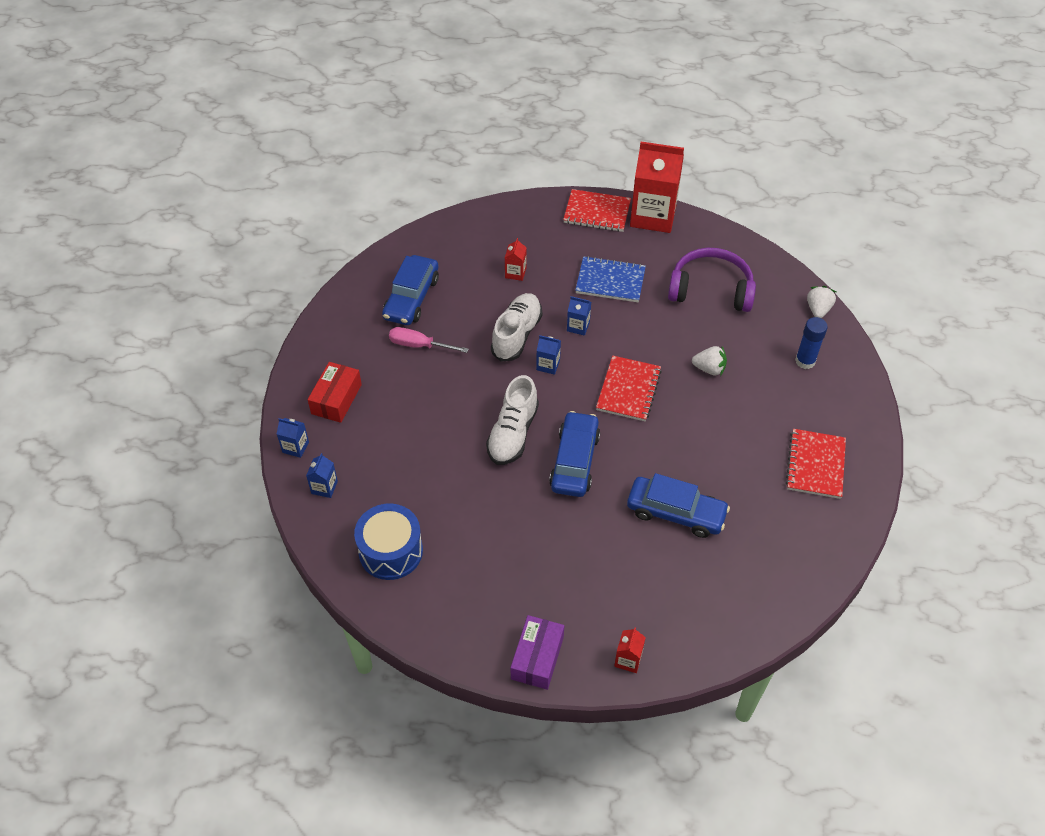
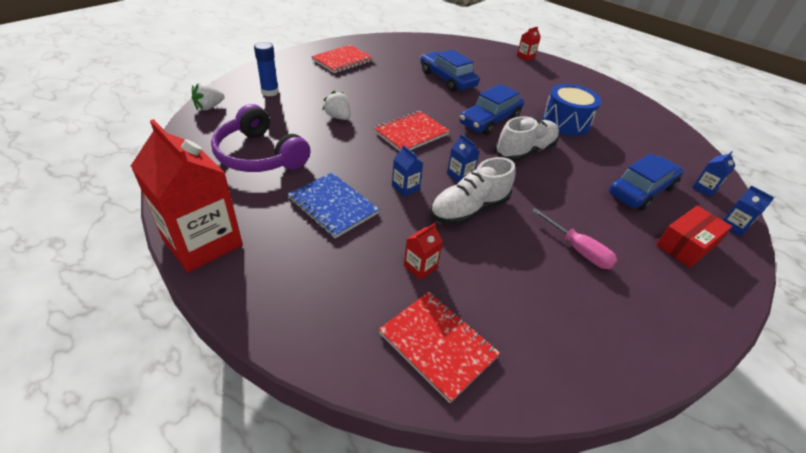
camera: 150 degrees left, 10 degrees down
blue drum [354,503,423,580] -> blue drum moved to [542,84,602,136]
blue car [382,255,439,325] -> blue car moved to [609,153,684,211]
purple box [511,615,564,690] -> none
red notebook [563,189,631,232] -> red notebook moved to [378,292,500,403]

